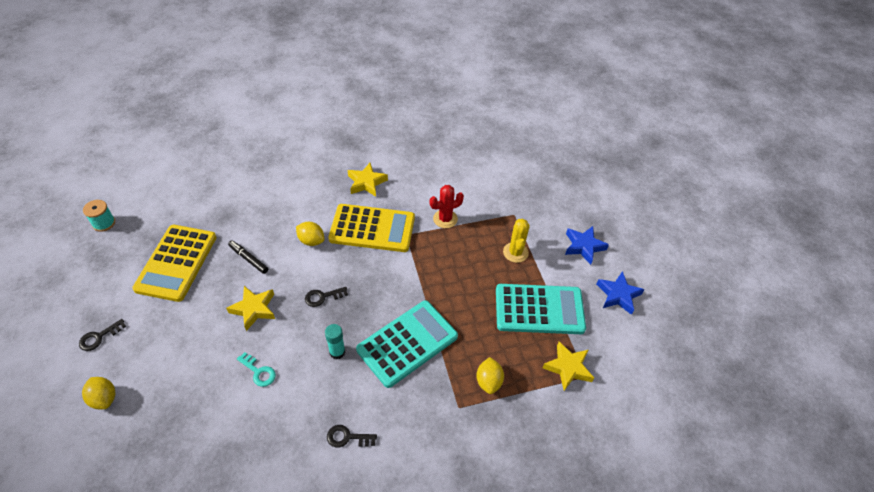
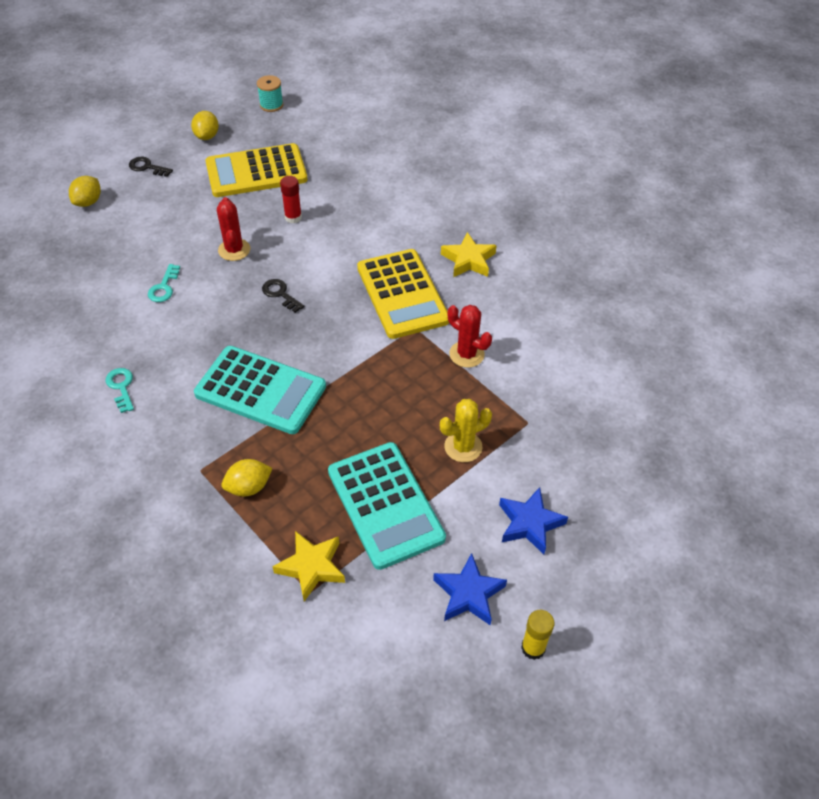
camera: 65 degrees right, 0 degrees up
yellow star [226,286,275,331] -> red cactus [217,197,250,261]
black marker [228,241,268,274] -> red glue stick [280,176,302,223]
yellow lemon [296,222,324,246] -> yellow lemon moved to [191,111,219,140]
turquoise glue stick [325,324,346,359] -> none
black key [327,425,377,448] -> turquoise key [105,368,134,413]
none -> yellow glue stick [521,610,555,660]

